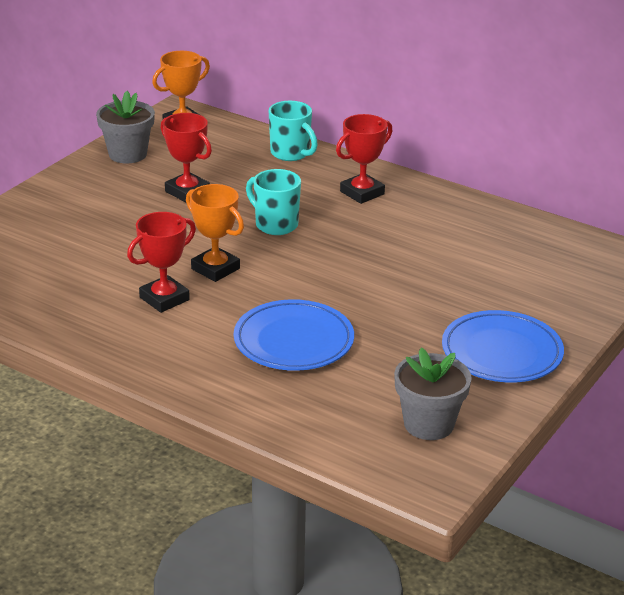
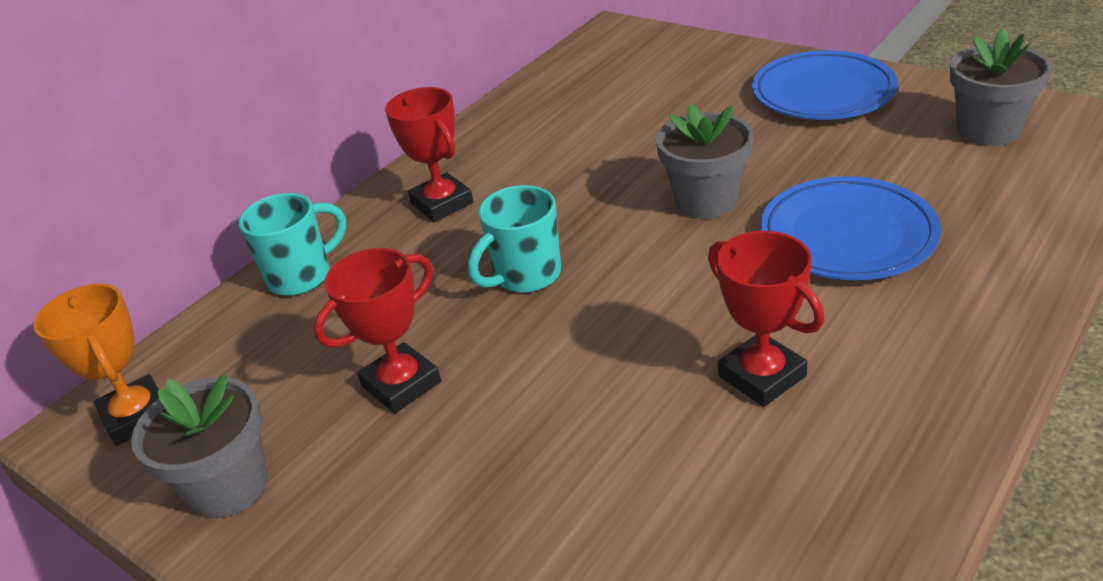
camera: 80 degrees left, 5 degrees up
orange trophy [186,184,244,282] -> none
none -> grey flower pot [656,103,754,218]

